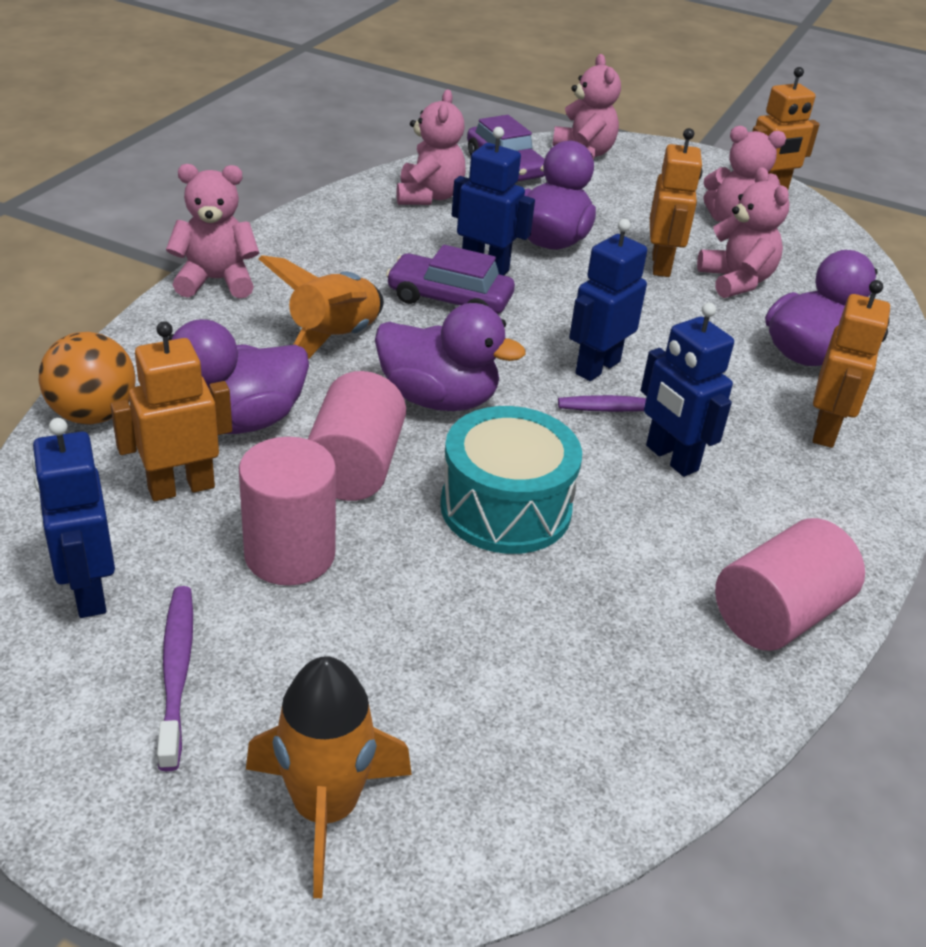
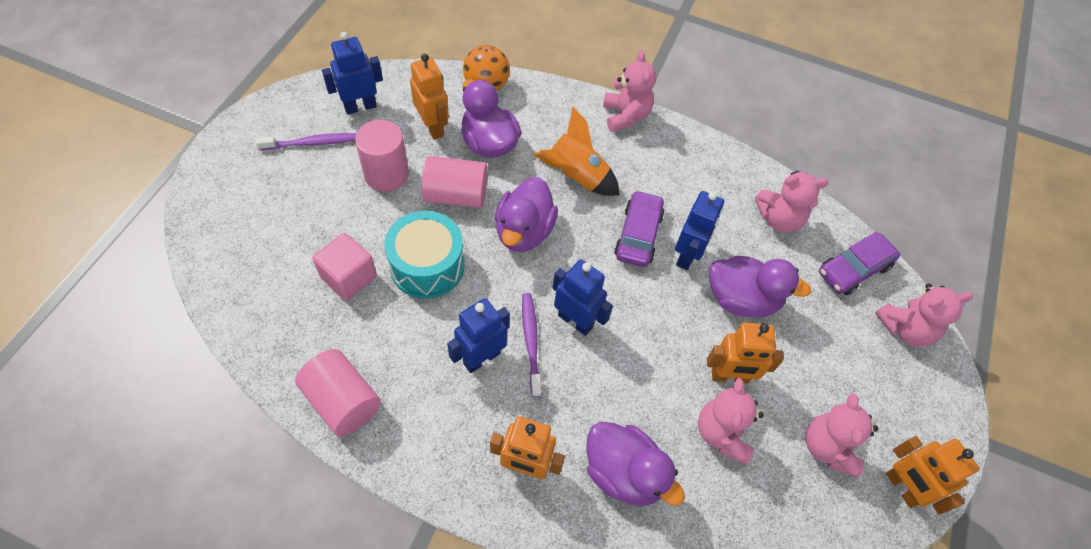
camera: 85 degrees right, 20 degrees up
orange rocket [246,656,412,898] -> none
pink teddy bear [697,167,790,298] -> pink teddy bear turned 120 degrees clockwise [698,378,764,464]
none -> pink cube [312,233,377,301]

